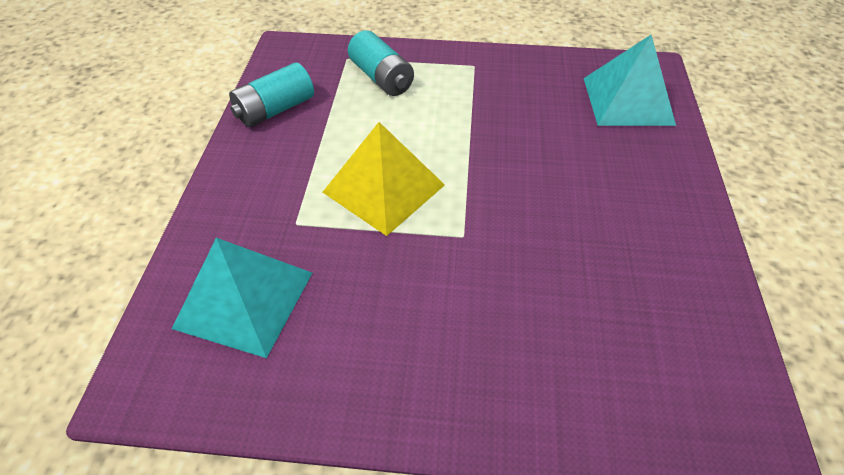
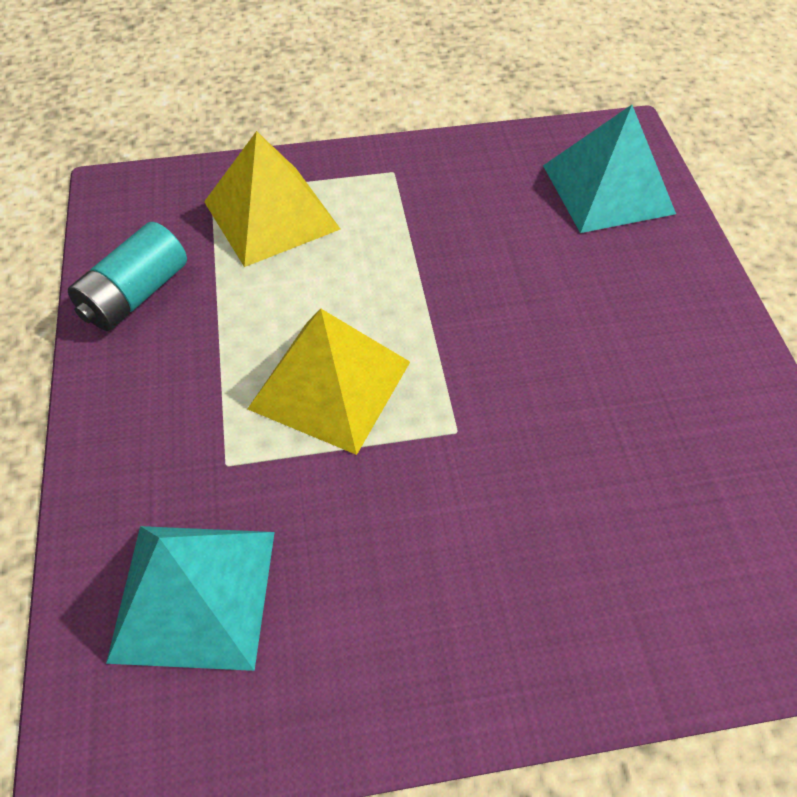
camera: 15 degrees left, 5 degrees up
turquoise battery [348,30,414,96] -> yellow pyramid [204,131,340,267]

